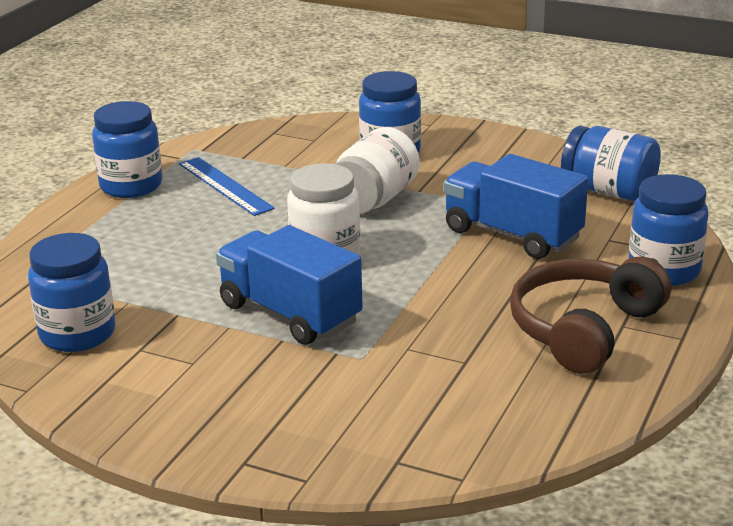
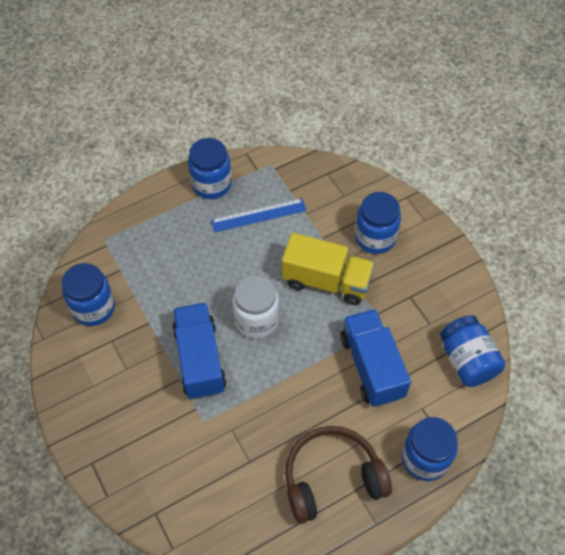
camera: 35 degrees right, 30 degrees up
blue ruler [179,157,275,216] -> blue ruler turned 75 degrees clockwise [211,198,307,232]
white jar [335,127,420,213] -> yellow truck [282,233,375,305]

